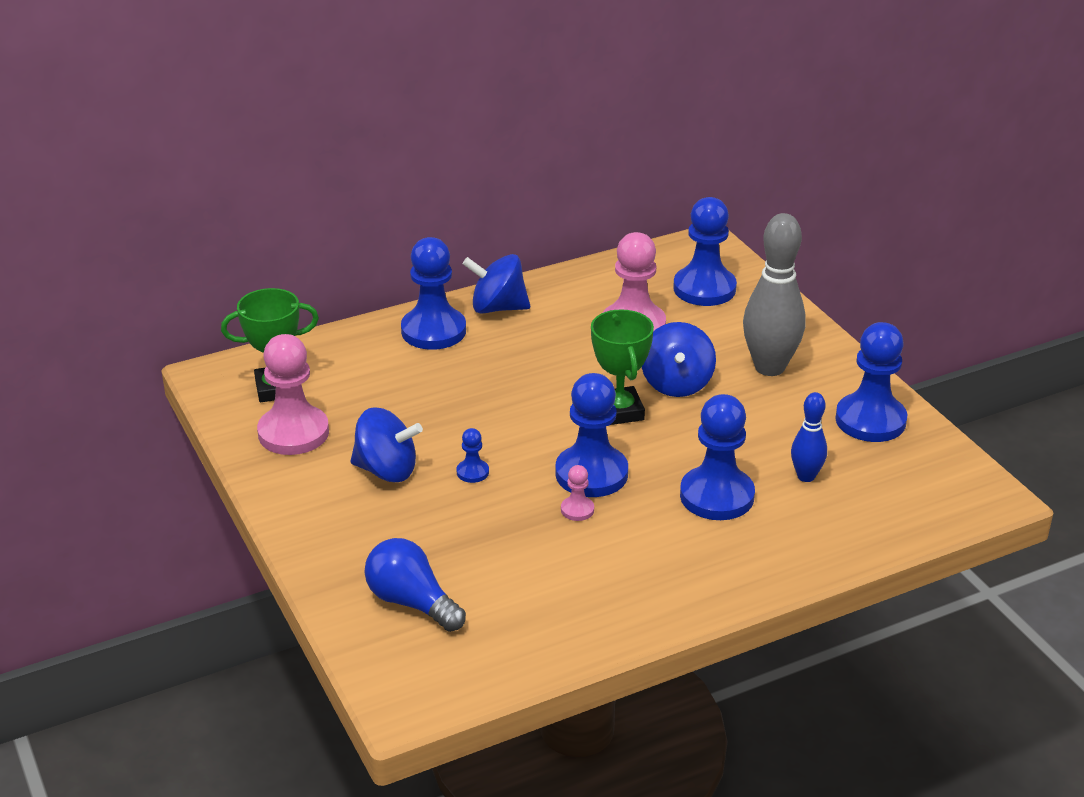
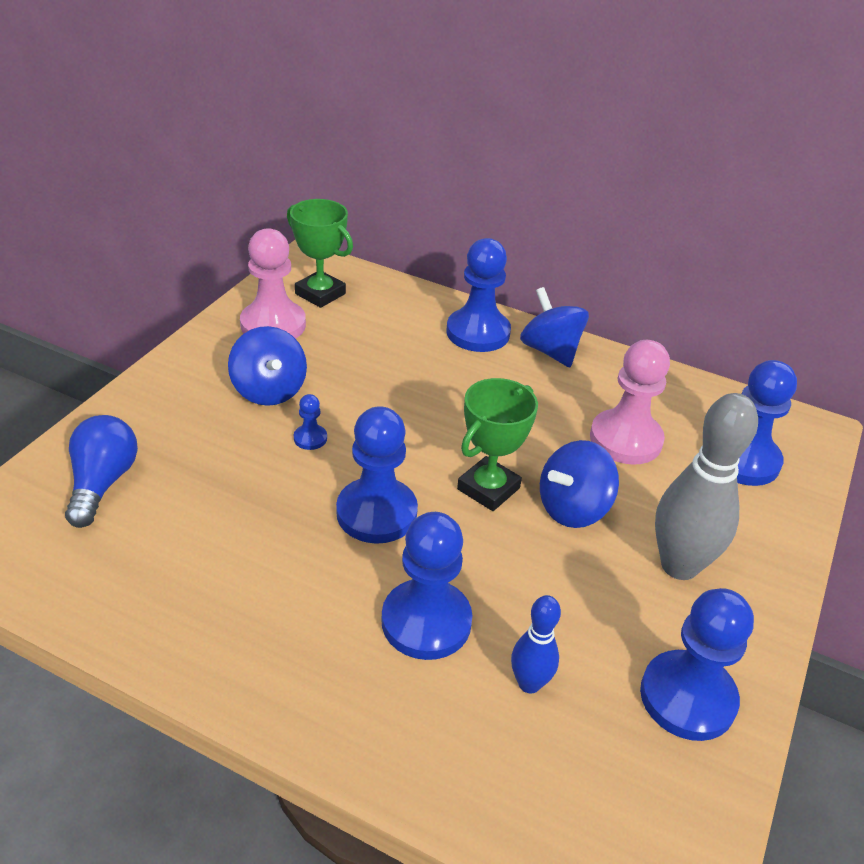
camera: 50 degrees right, 5 degrees up
pink pawn [561,465,594,521] -> none

